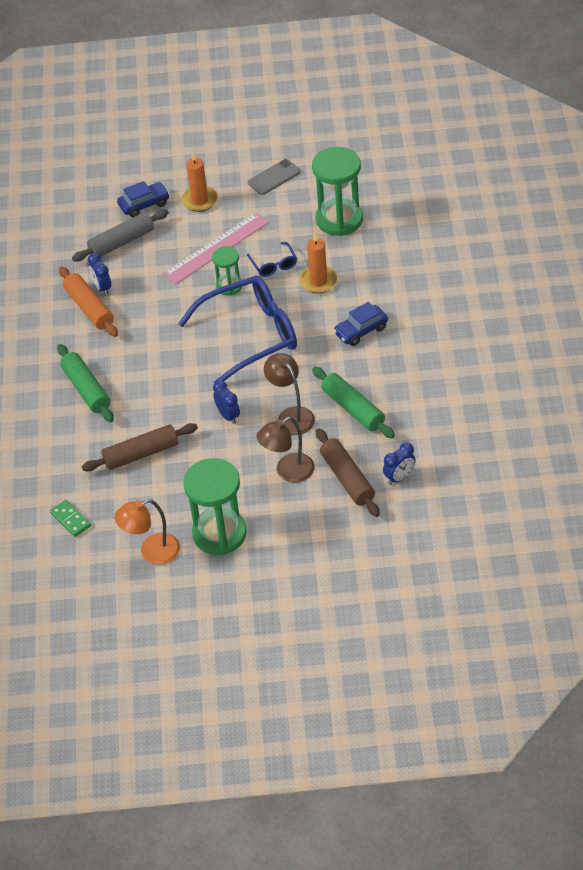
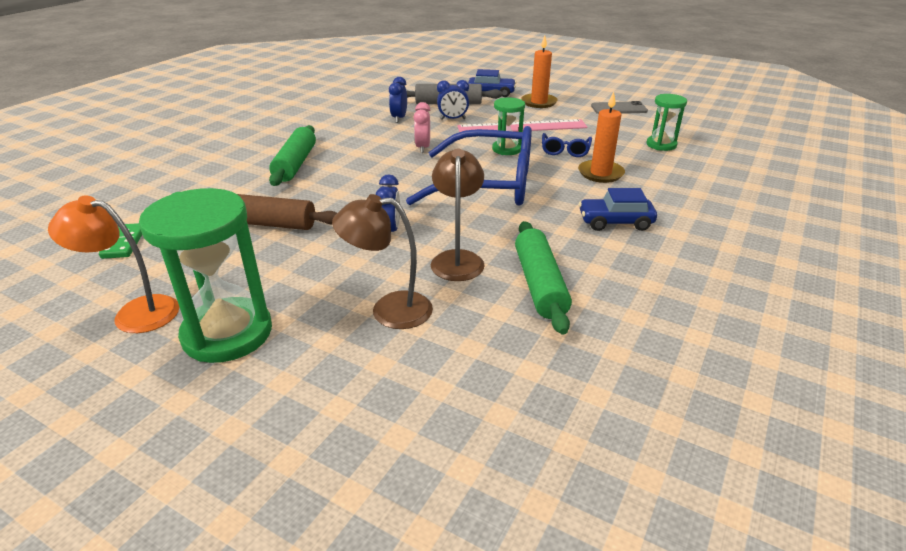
camera: 30 degrees right, 15 degrees down
orange rolling pin [59,267,118,337] -> none
green hourglass [312,147,363,236] -> green hourglass [646,94,687,151], size x0.55
brown rolling pin [316,428,380,517] -> none
blue clock [383,443,416,485] -> blue clock moved to [437,80,469,120]
none -> pink clock [413,102,430,153]

